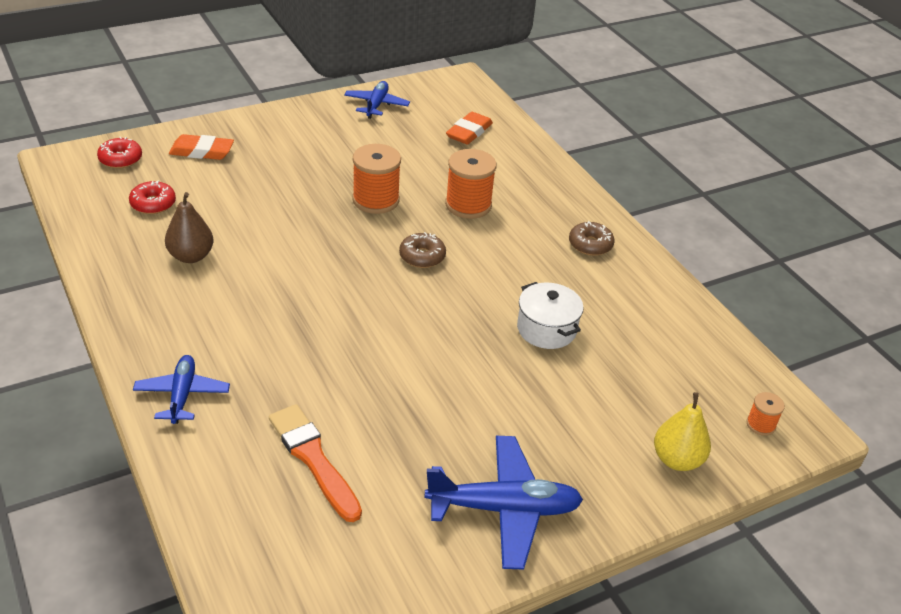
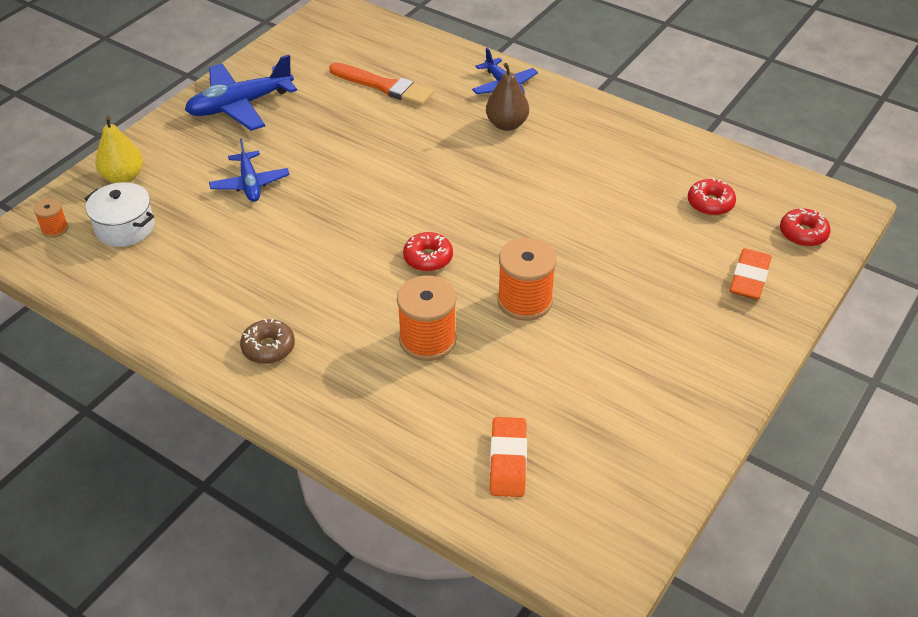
camera: 155 degrees right, 5 degrees up
brown pear [165,192,213,263] -> brown pear moved to [486,63,529,131]
orange eraser [169,134,234,160] -> orange eraser turned 45 degrees counterclockwise [730,248,772,300]
blue plane [344,81,410,119] -> blue plane moved to [209,139,290,202]
brown donut [399,232,446,268] -> red donut [403,232,453,271]
white pot [517,282,584,349] -> white pot moved to [84,182,154,247]

